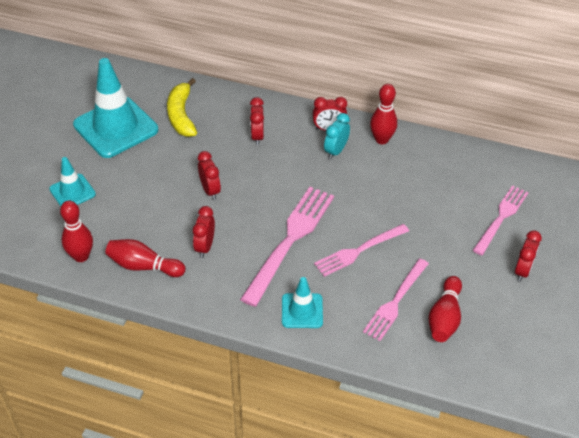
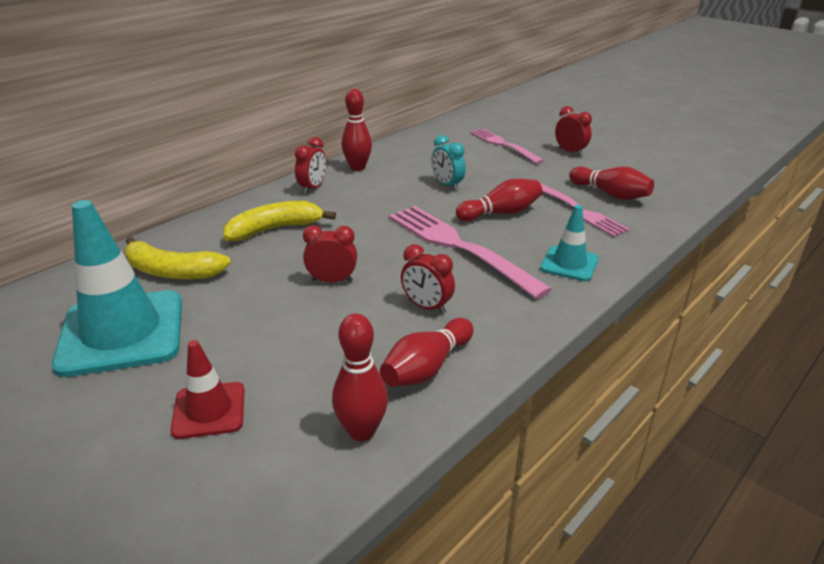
camera: 65 degrees left, 15 degrees down
turquoise traffic cone [49,157,96,206] -> red traffic cone [171,340,245,439]
red clock [250,97,264,145] -> yellow banana [223,201,336,241]
pink fork [314,224,409,277] -> red bowling pin [456,178,542,221]
turquoise clock [324,113,350,159] -> turquoise clock moved to [432,135,466,191]

